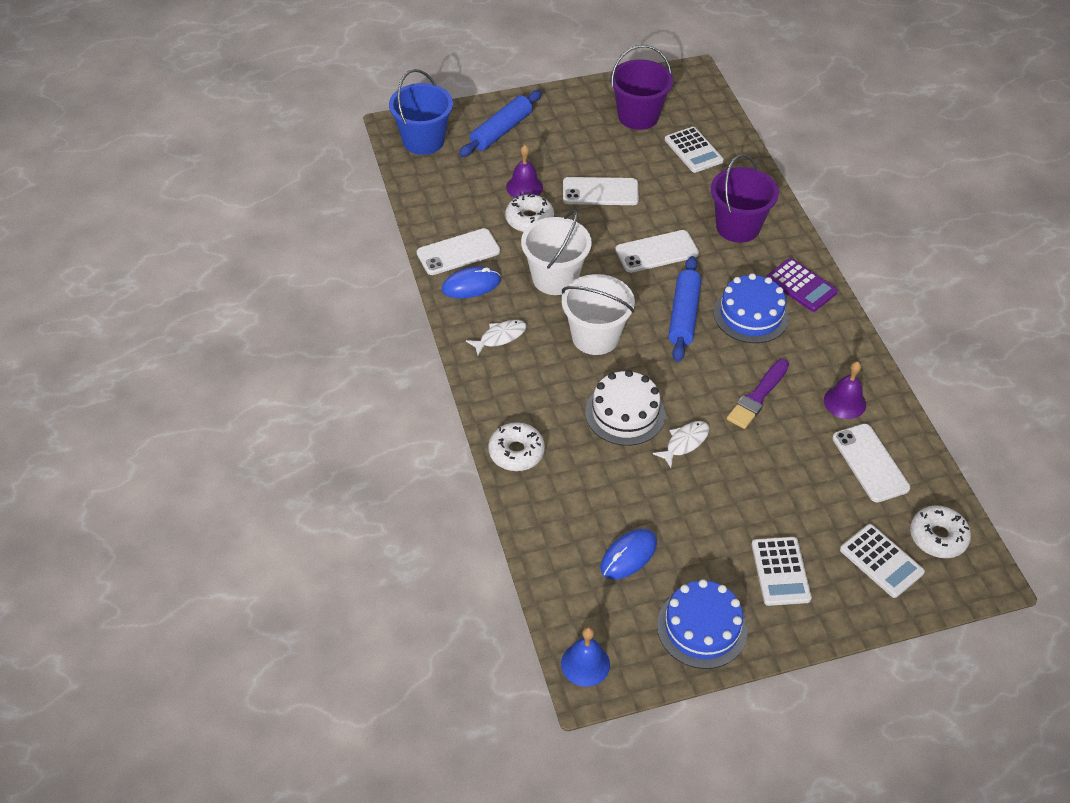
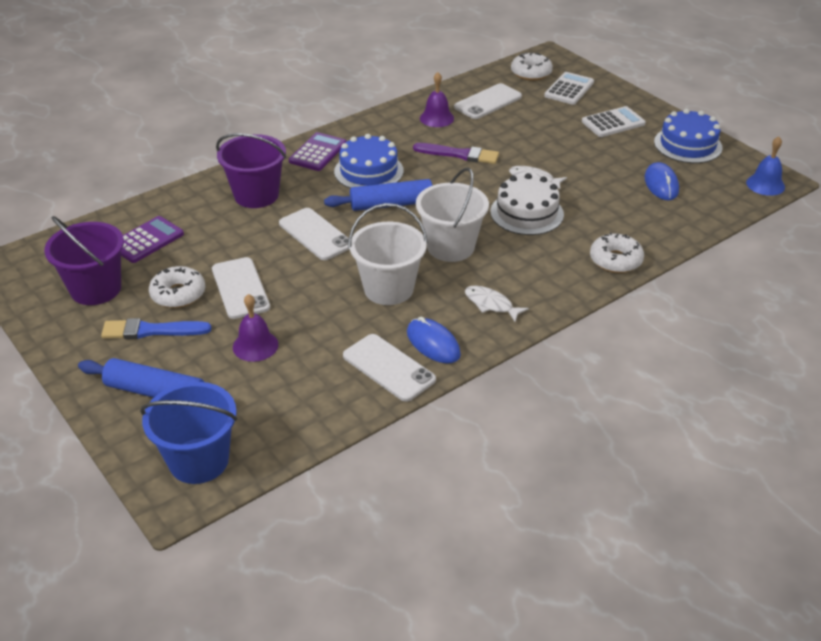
camera: 110 degrees left, 10 degrees down
white donut [505,194,554,232] -> white donut moved to [149,266,205,308]
blue mouse [600,529,657,580] -> blue mouse turned 60 degrees clockwise [645,162,679,200]
white calculator [665,127,724,173] -> purple calculator [121,216,184,263]
none -> blue brush [101,318,211,339]

